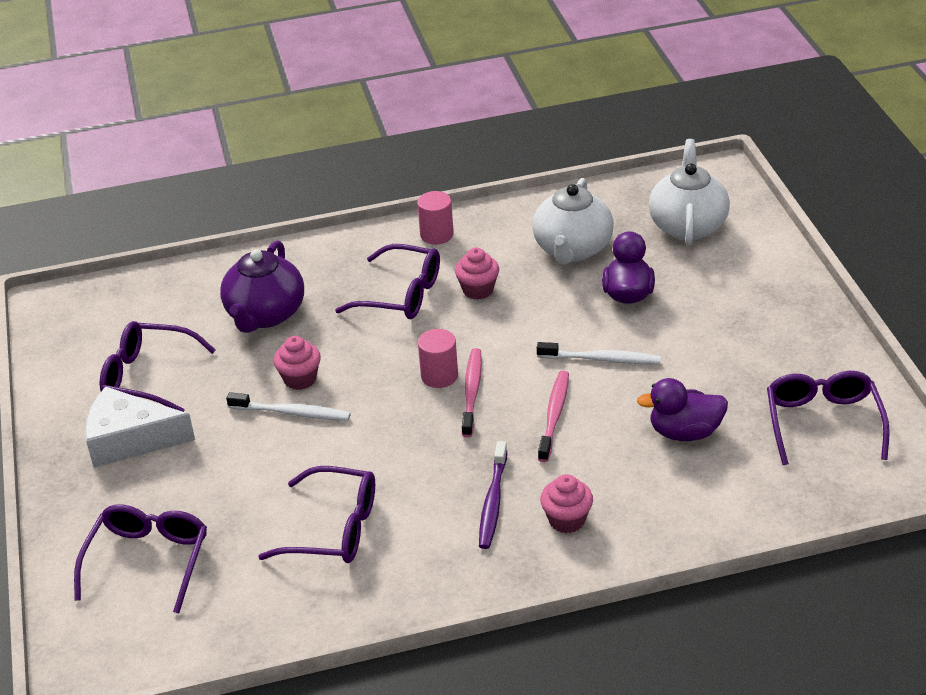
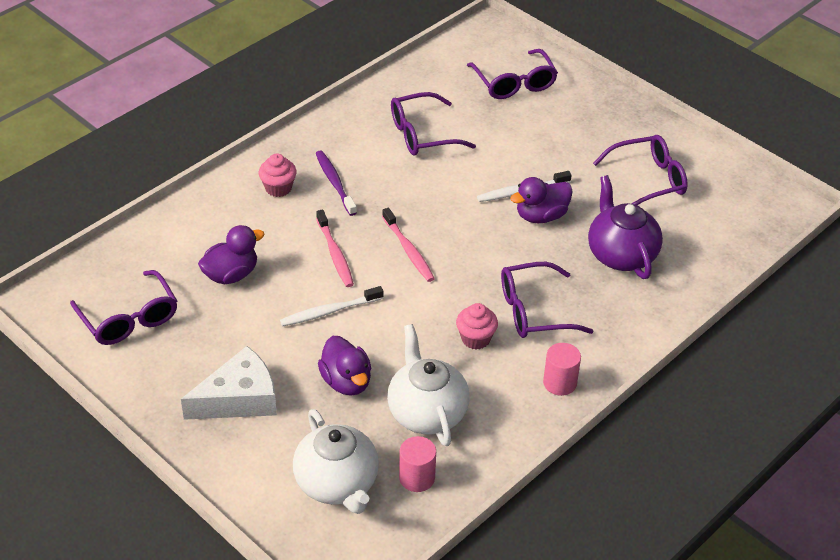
camera: 145 degrees right, 5 degrees up
white cheese [85,386,195,468] -> white cheese moved to [181,346,277,420]
pink cupcake [273,336,321,390] -> purple duck [510,177,573,223]
pink cylinder [418,329,458,388] -> pink cylinder moved to [399,436,436,492]

